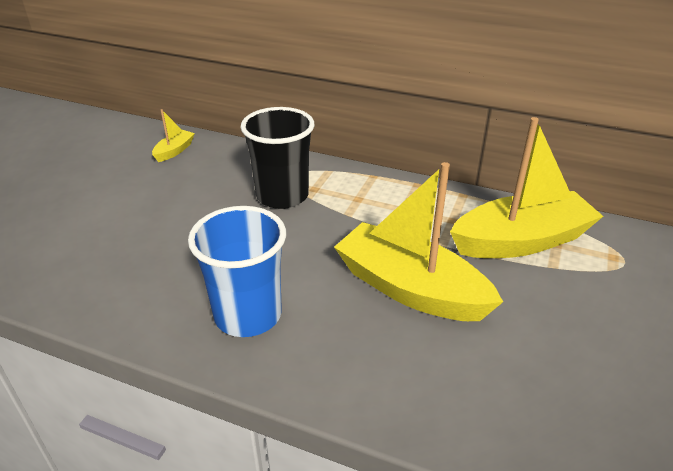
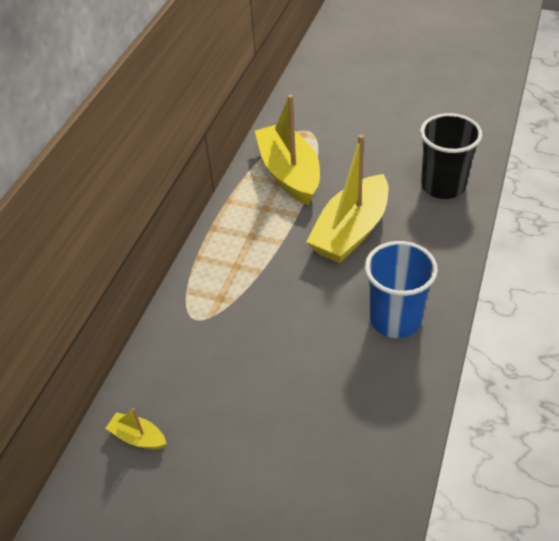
camera: 90 degrees left, 10 degrees up
black cup [240,107,314,209] -> black cup moved to [420,113,482,199]

